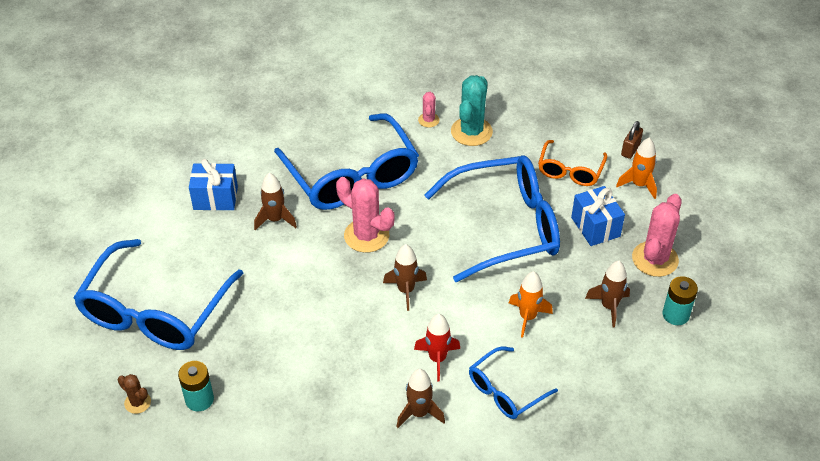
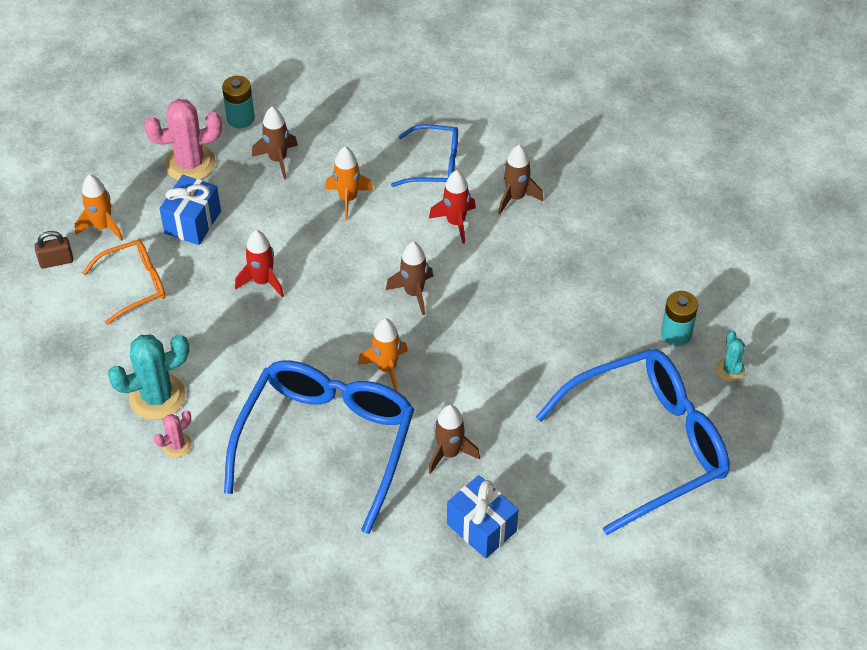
camera: 135 degrees left, 5 degrees up
brown cactus [118,374,151,414] -> turquoise cactus [716,330,745,382]
pink cactus [336,177,394,253] -> orange rocket [358,318,408,391]
blue glasses [425,155,560,282] -> red rocket [235,230,284,298]

